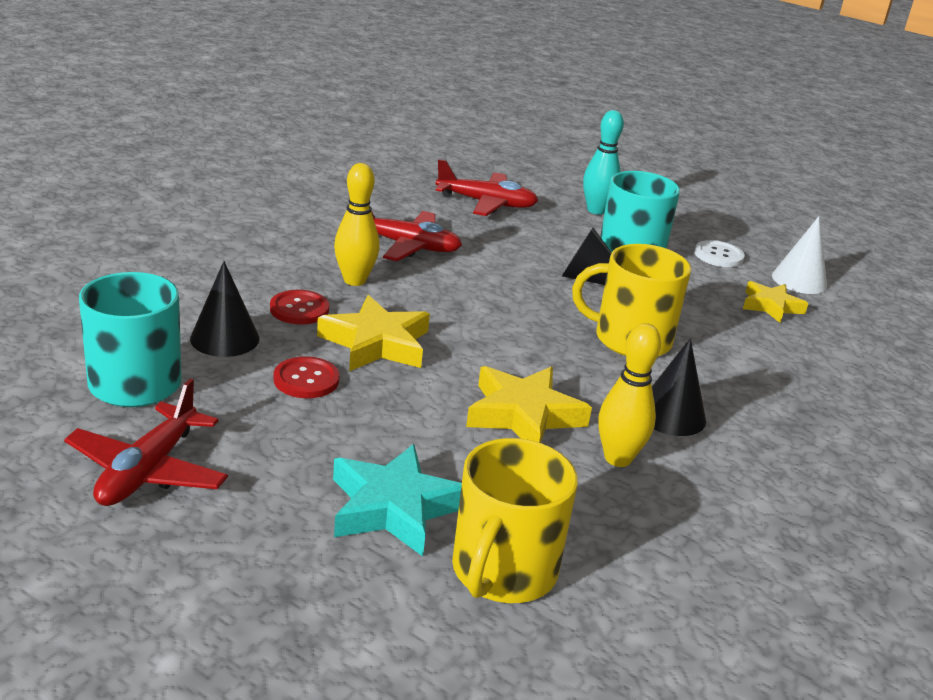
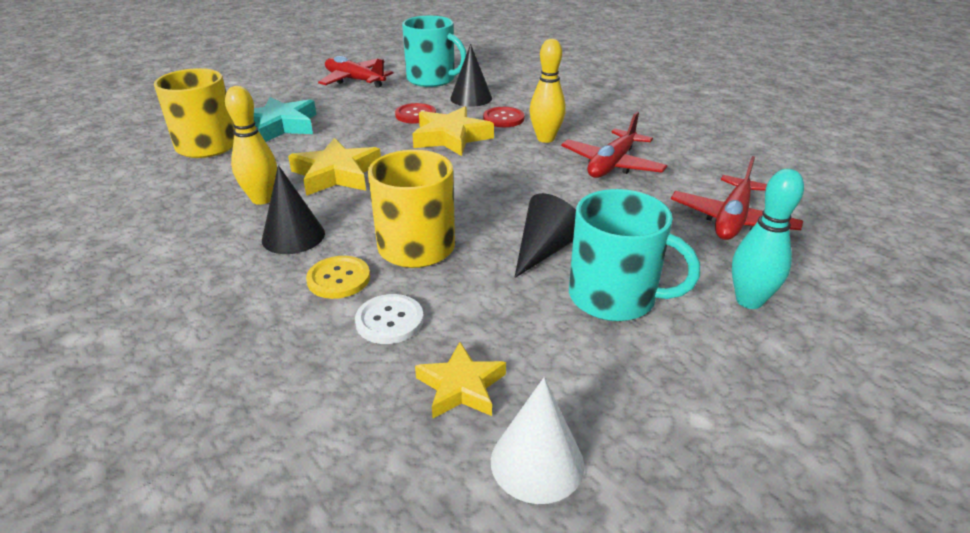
camera: 110 degrees right, 5 degrees up
white button [695,240,745,267] -> white button moved to [355,294,424,344]
none -> yellow button [306,256,370,299]

